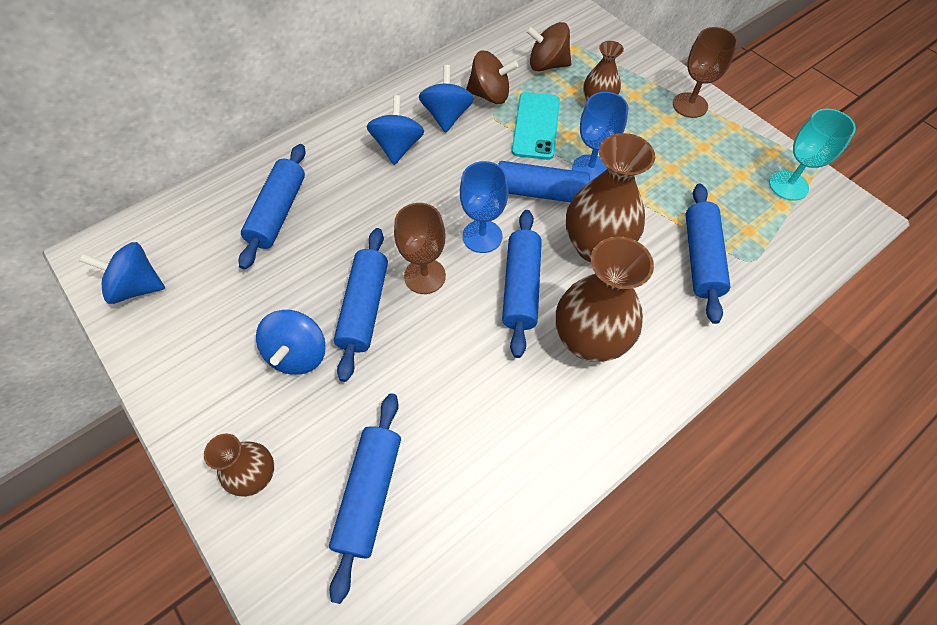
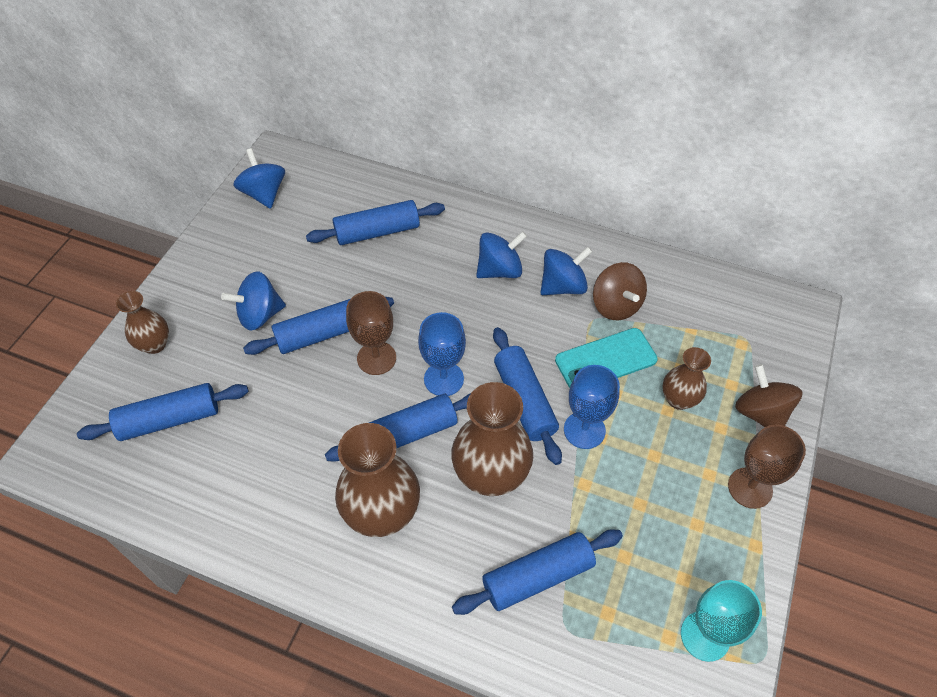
camera: 60 degrees right, 5 degrees down
brown spinning top [526,22,571,71] -> brown spinning top moved to [735,364,803,427]

